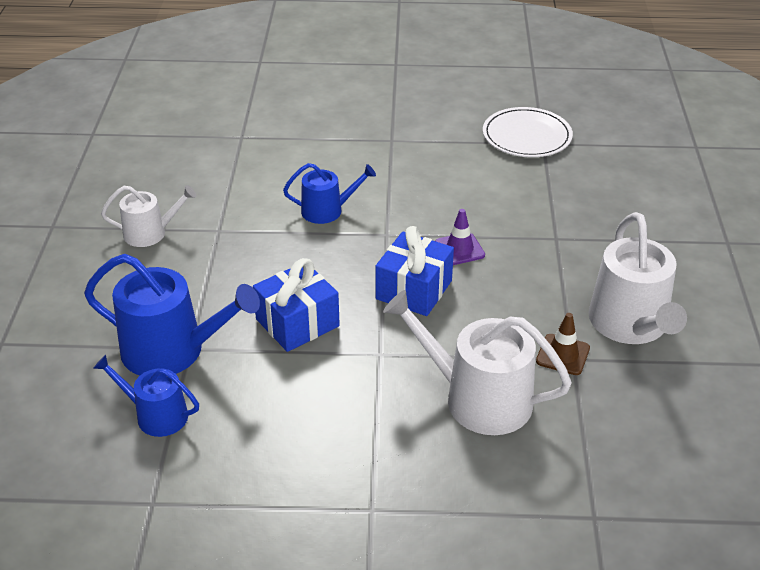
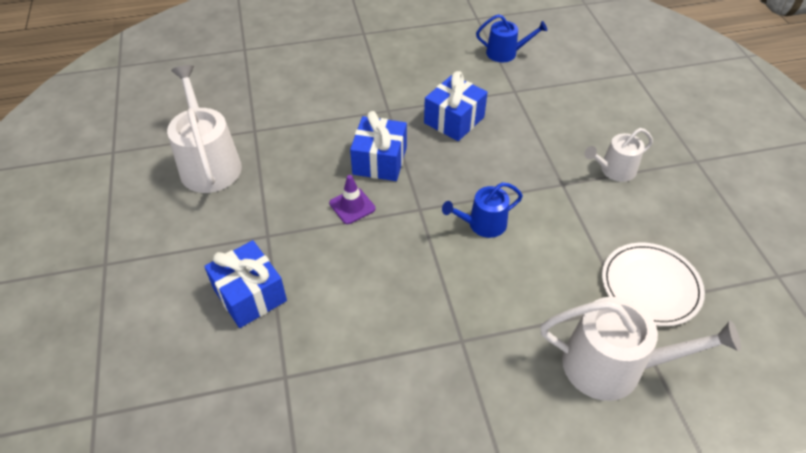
camera: 165 degrees right, 10 degrees up
blue watering can [84,254,260,375] -> none
white watering can [383,290,572,435] -> white watering can moved to [541,296,741,401]
white plate [483,107,573,157] -> white plate moved to [602,243,705,326]
brown traffic cone [536,313,590,375] -> none
none -> blue gift [204,240,287,328]

